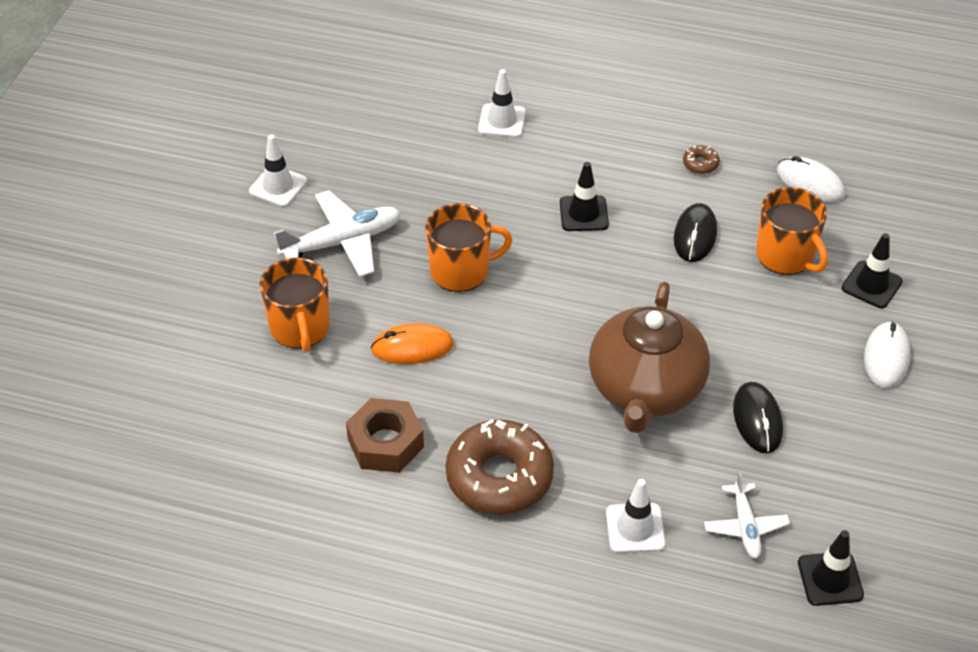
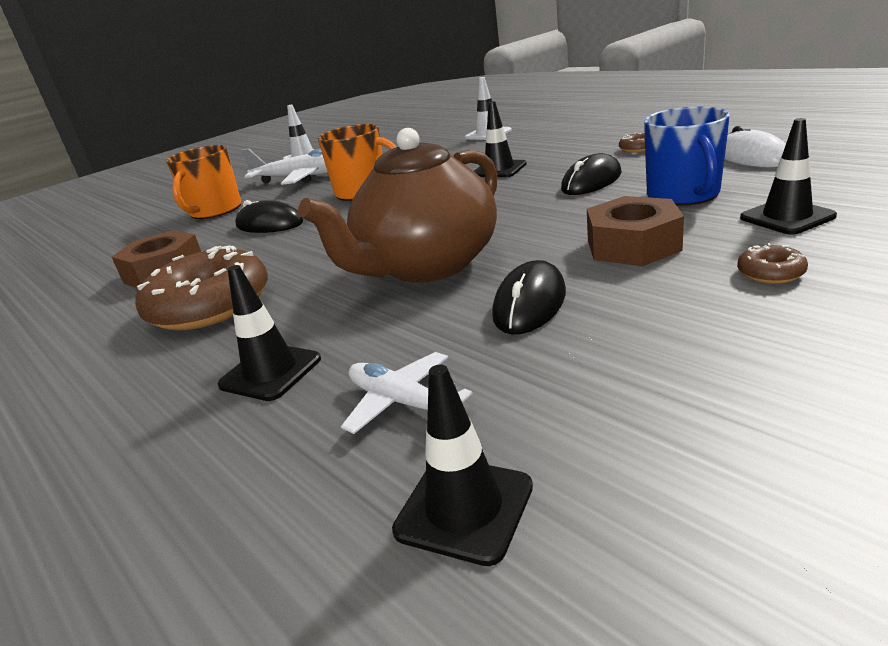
camera: 35 degrees right, 20 degrees down
orange mouse [371,323,454,364] -> black mouse [235,200,303,233]
white traffic cone [606,479,665,553] -> black traffic cone [217,265,321,401]
white plane [704,472,790,559] -> white plane turned 105 degrees clockwise [341,352,473,434]
orange mug [756,187,828,275] -> blue mug [644,107,730,206]
white mouse [864,321,911,388] -> brown donut [737,243,808,284]
none -> brown nut [587,196,684,266]

